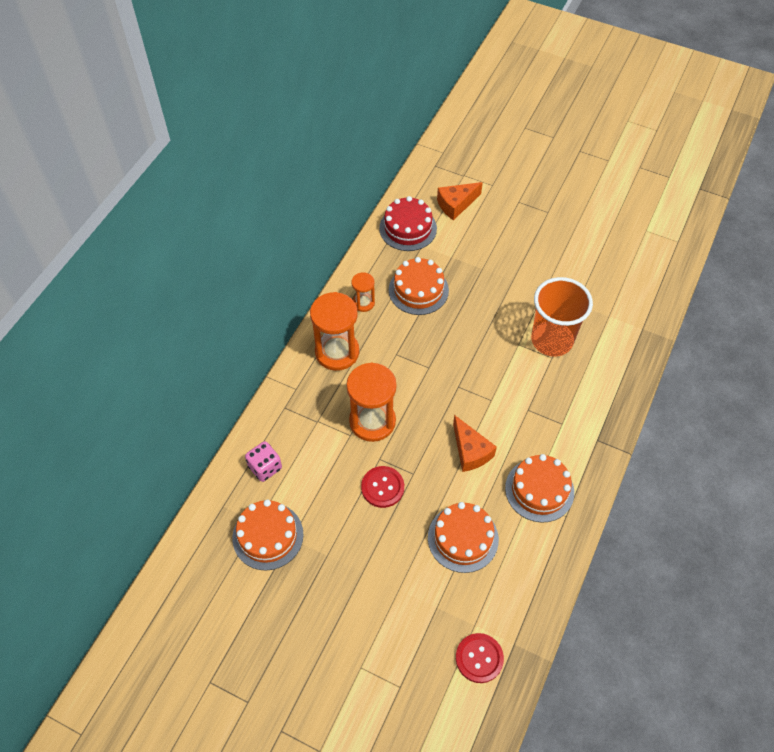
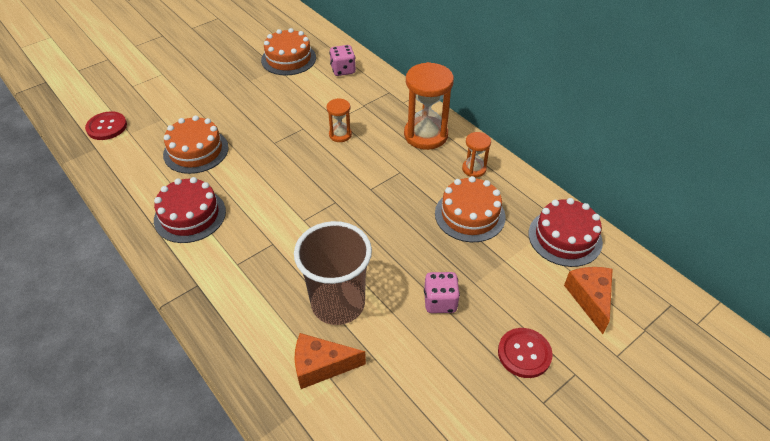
camera: 115 degrees right, 10 degrees down
orange hourglass [346,362,397,442] -> orange hourglass [327,98,352,142], size x0.52
red button [361,466,404,508] -> red button moved to [498,328,552,378]
orange cheese [453,415,497,472] -> orange cheese moved to [295,333,366,389]
orange cake [505,454,574,522] -> red cake [154,177,226,243]
orange cup [531,277,593,357] -> brown cup [294,221,372,325]
none -> pink dice [424,272,460,313]

